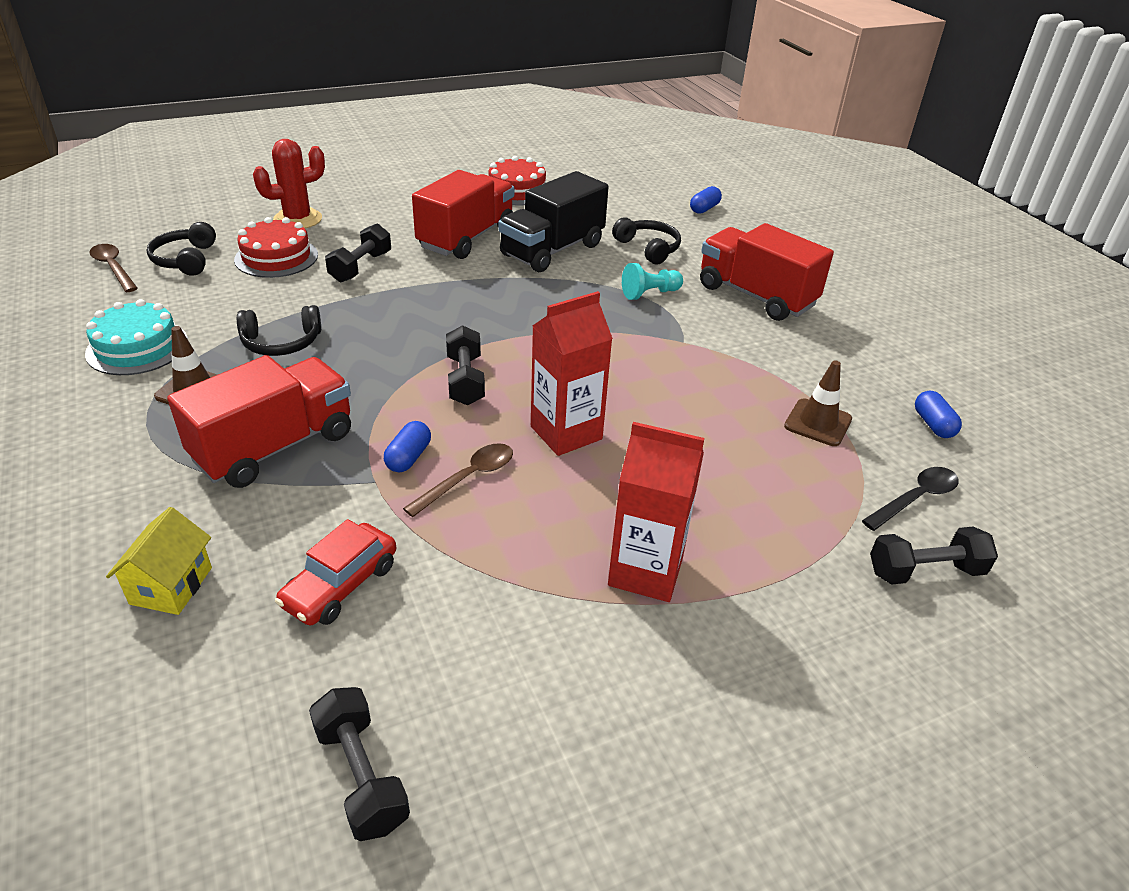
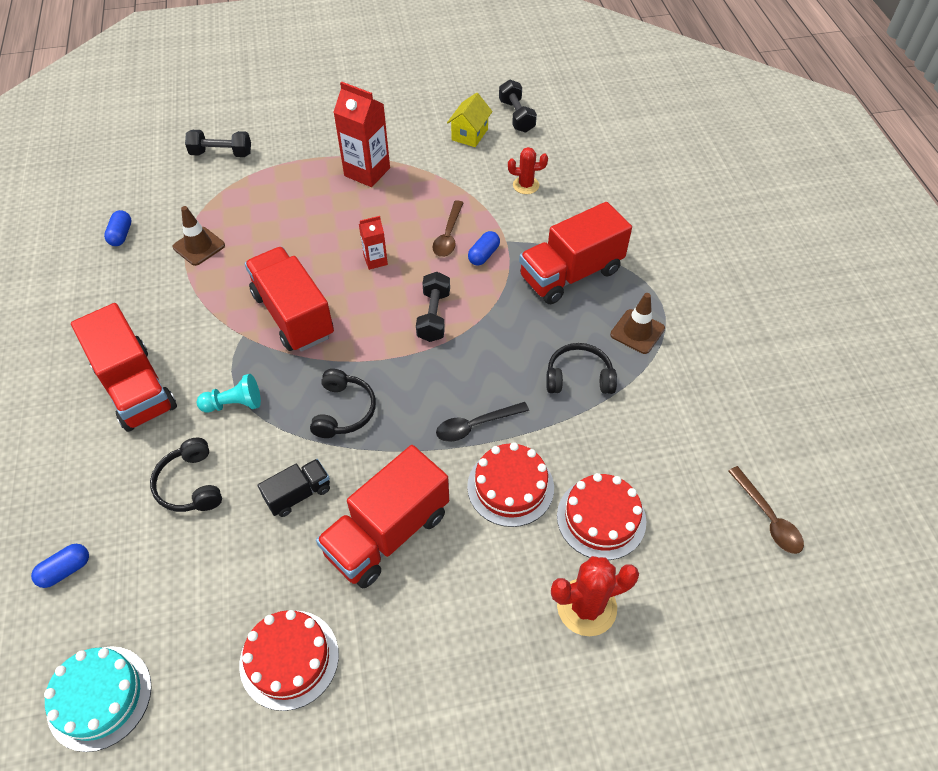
camera: 165 degrees left, 15 degrees up
turquoise cake [85,299,188,375] -> turquoise cake moved to [44,646,151,752]
yellow house [106,507,212,615] -> yellow house moved to [447,93,493,147]
black headphones [147,222,216,276] -> black headphones moved to [310,369,376,438]
red car [275,519,396,625] -> red cactus [508,147,548,194]
black dumbbell [325,224,391,282] -> red cake [467,442,554,527]
brown spoon [403,443,513,517] -> brown spoon turned 45 degrees counterclockwise [432,200,464,257]
black truck [498,171,609,272] -> black truck [258,459,330,517], size x0.51
red carton [531,291,613,456] -> red carton [359,216,388,270], size x0.54
black spoon [862,467,959,531] -> black spoon moved to [436,402,529,442]
none -> red truck [245,247,334,352]

